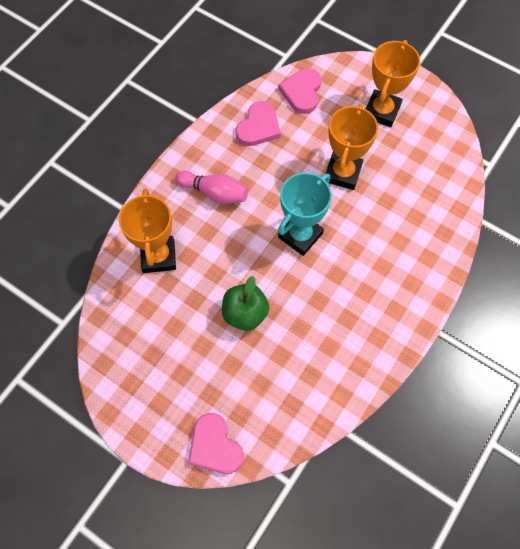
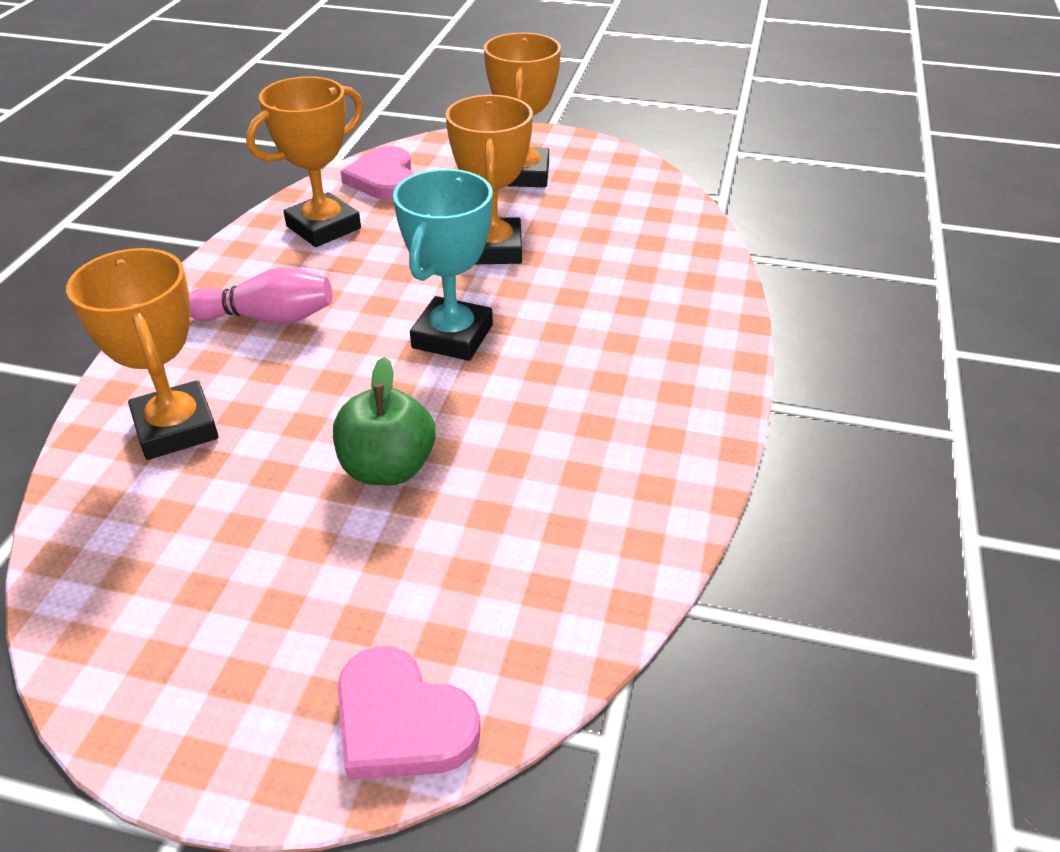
camera: 20 degrees left, 25 degrees down
pink heart [236,101,281,146] -> orange trophy [246,76,363,247]

